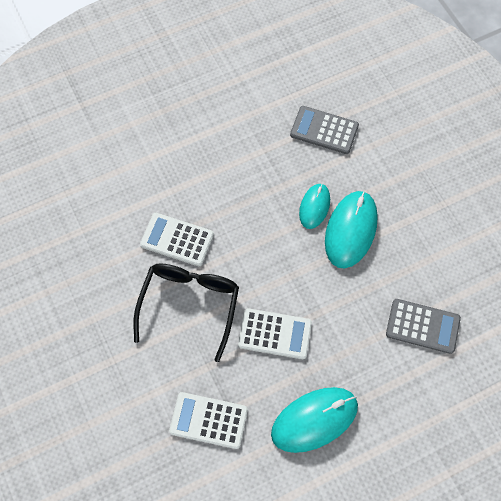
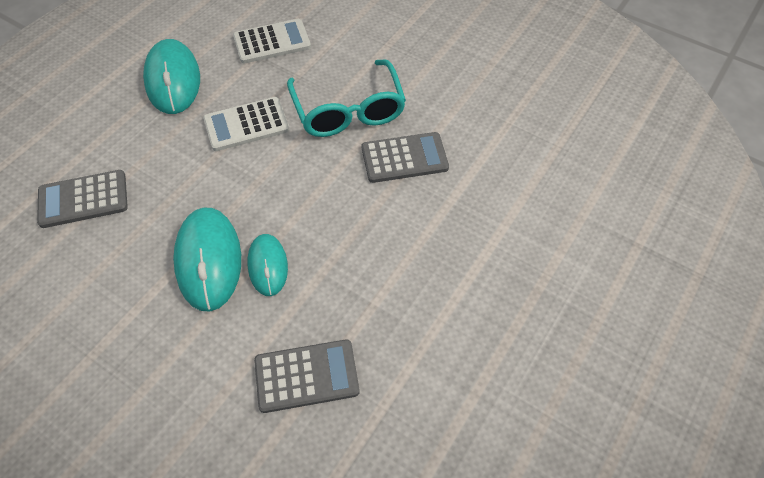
camera: 150 degrees right, 10 degrees down
black glasses [133,263,239,362] -> turquoise glasses [287,59,406,137]
white calculator [140,213,214,266] -> grey calculator [362,132,449,183]
turquoise mouse [271,387,358,453] -> turquoise mouse turned 45 degrees counterclockwise [143,39,200,114]

